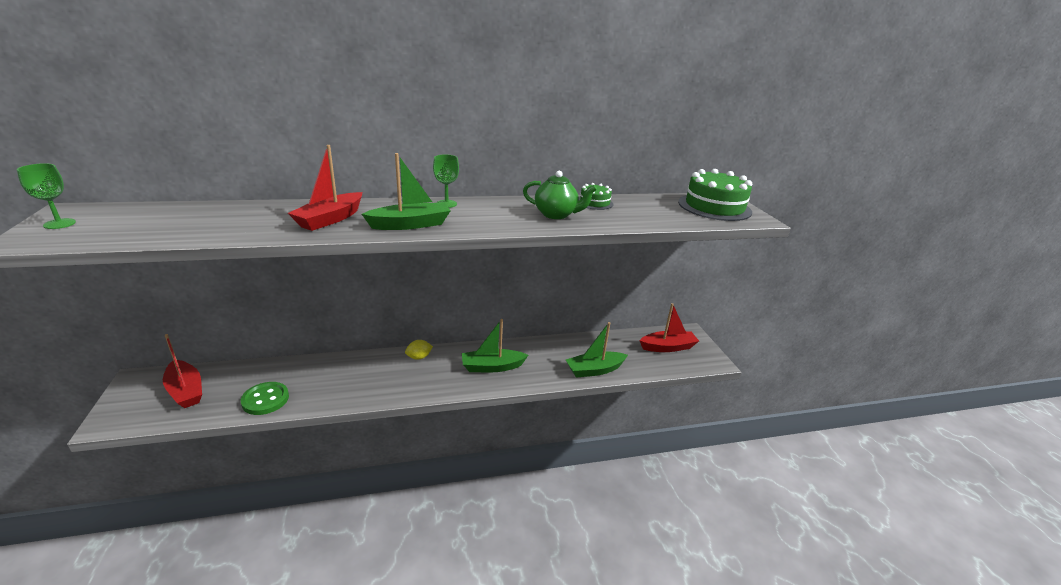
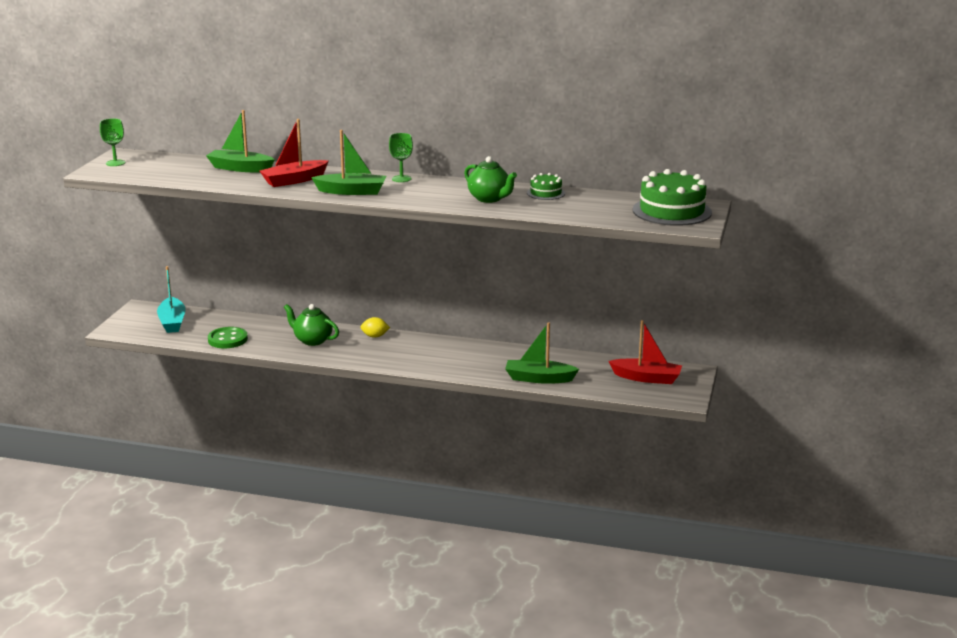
camera: 30 degrees right, 5 degrees down
red boat [163,334,202,408] -> turquoise boat [157,266,186,333]
green boat [462,319,528,372] -> green boat moved to [206,110,275,172]
none -> green teapot [284,304,339,346]

